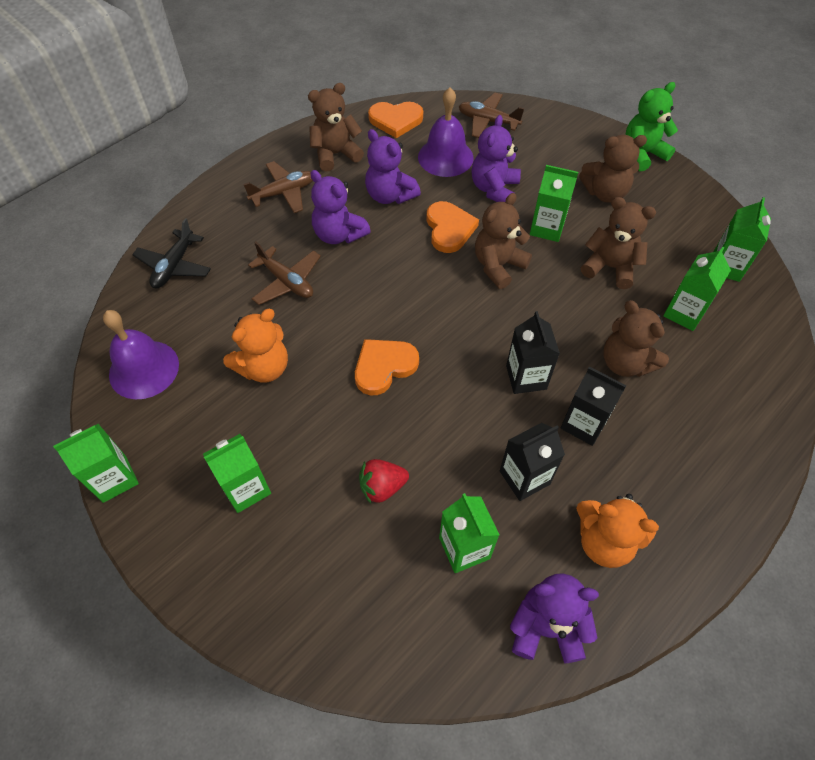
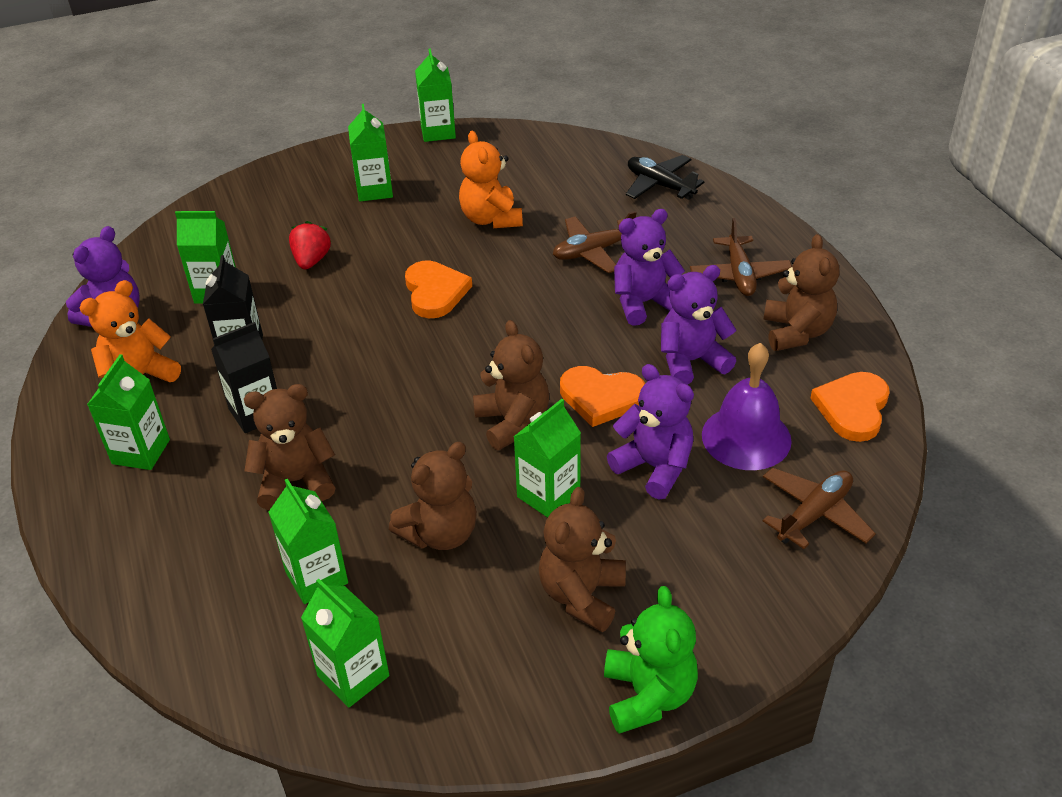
camera: 115 degrees right, 15 degrees down
purple bell [103,310,179,399] -> none
black carton [506,311,560,394] -> none
none -> green carton [87,354,170,470]

